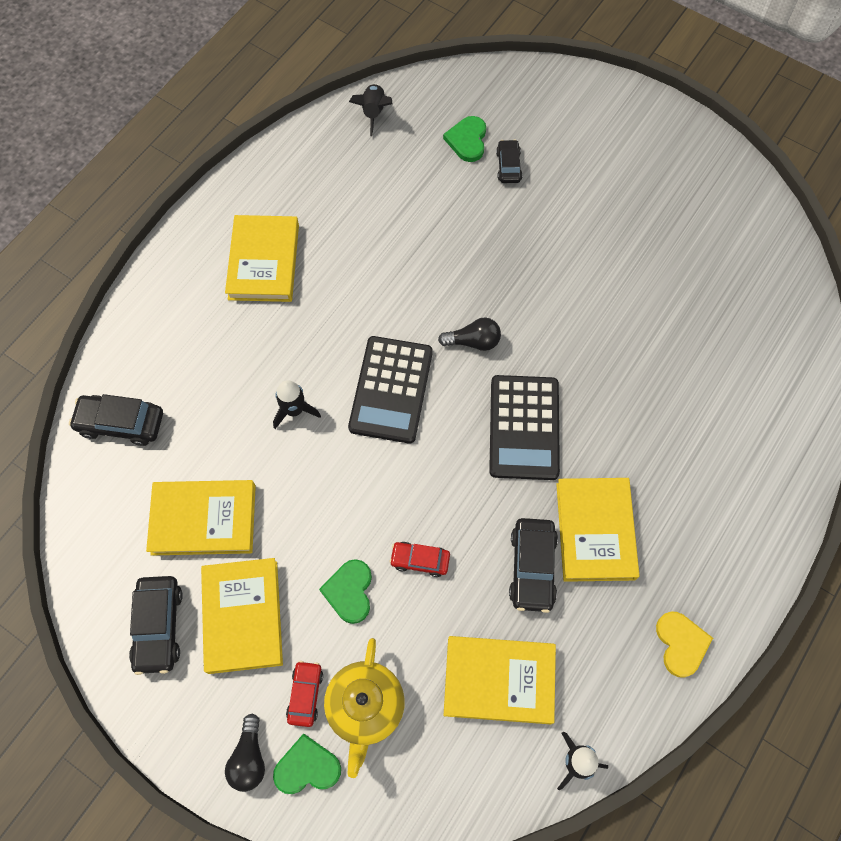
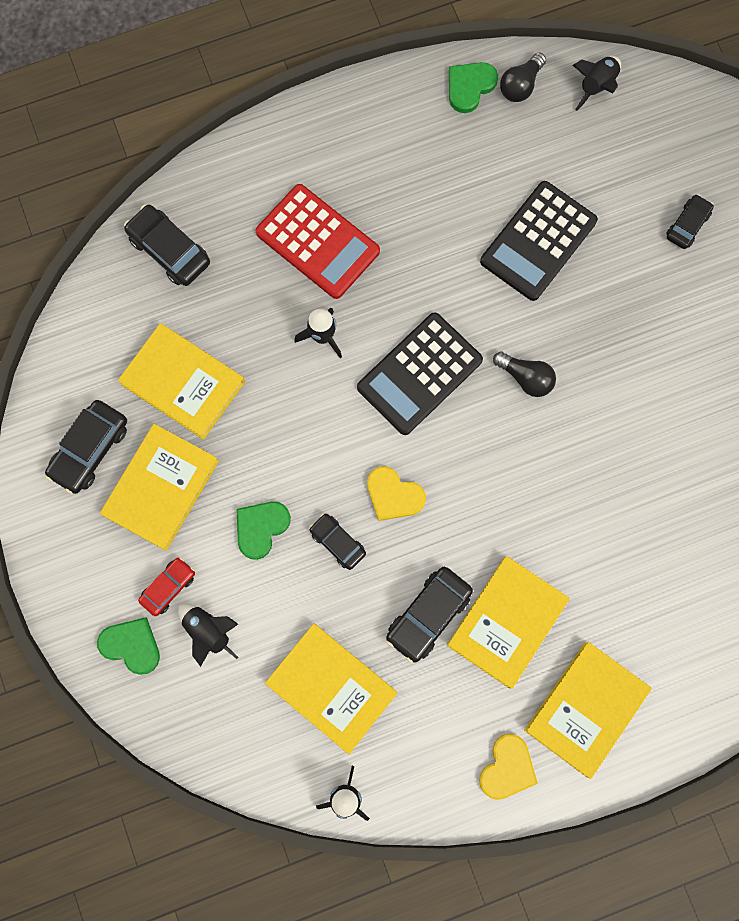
camera: 35 degrees right, 10 degrees up
yellow book [225,215,299,302] -> yellow book moved to [524,642,652,779]
black light bulb [225,714,265,792] -> black light bulb moved to [500,52,546,102]
yellow teapot [324,638,405,778] -> black rocket [178,604,239,667]
red car [389,542,450,577] -> black car [309,513,366,570]
green heart [443,116,486,162] -> green heart moved to [449,62,498,113]
black calculator [489,375,560,480] -> black calculator moved to [480,181,598,301]
none -> red calculator [255,184,380,299]
none -> yellow heart [367,466,426,521]

